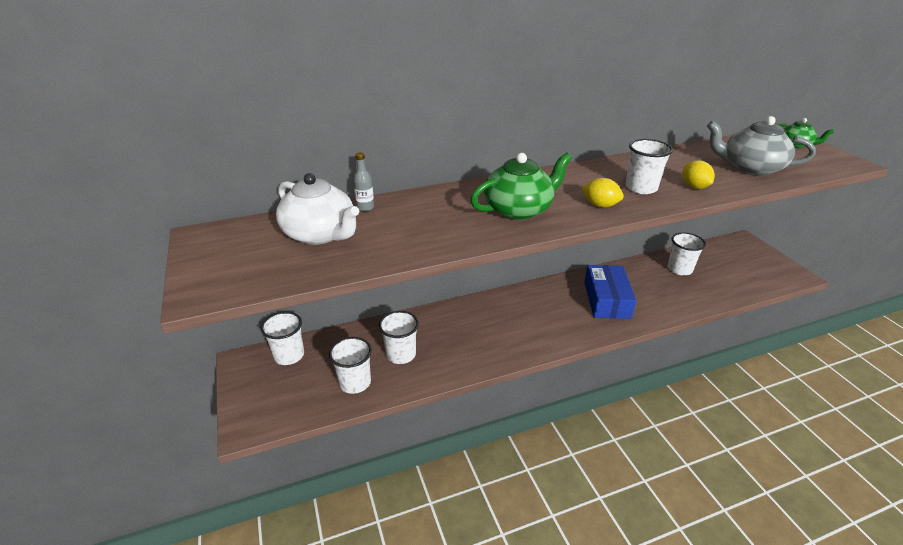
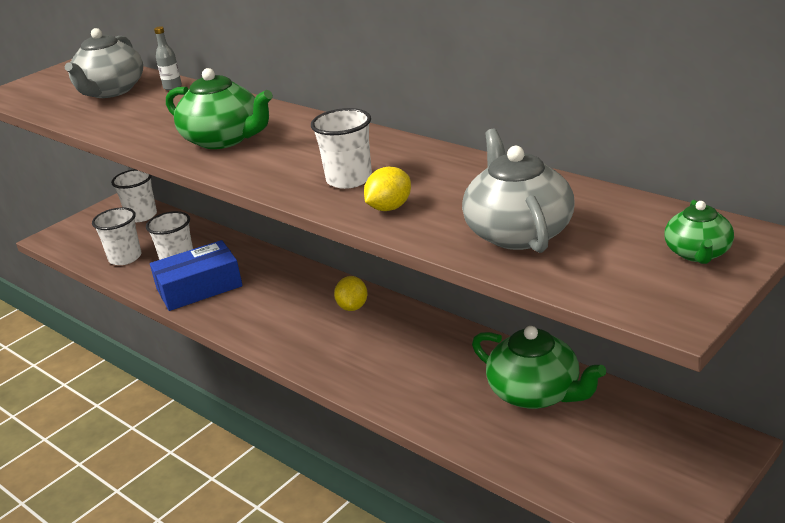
camera: 65 degrees right, 5 degrees down
white teapot [276,173,359,245] -> grey teapot [65,28,143,98]
yellow lemon [582,178,624,207] -> yellow lemon moved to [334,276,368,311]
blue box [584,265,636,319] -> blue box moved to [150,240,243,311]
white cup [667,232,706,275] -> green teapot [472,326,606,409]

